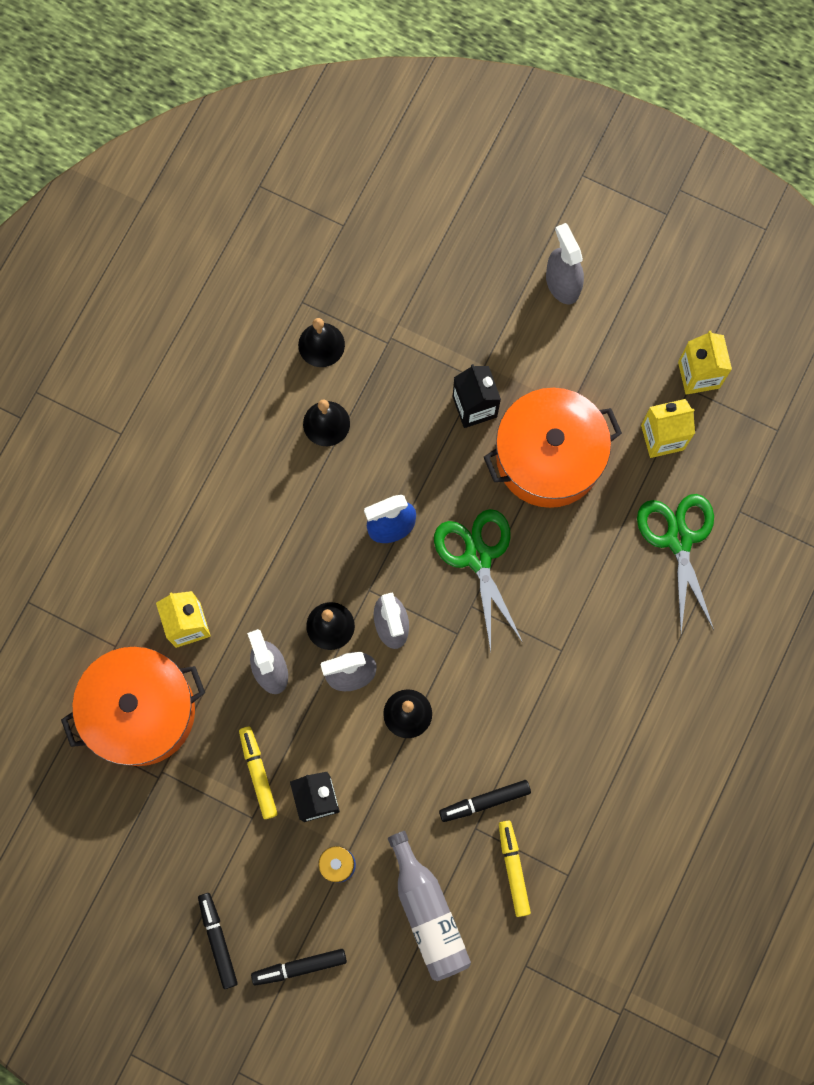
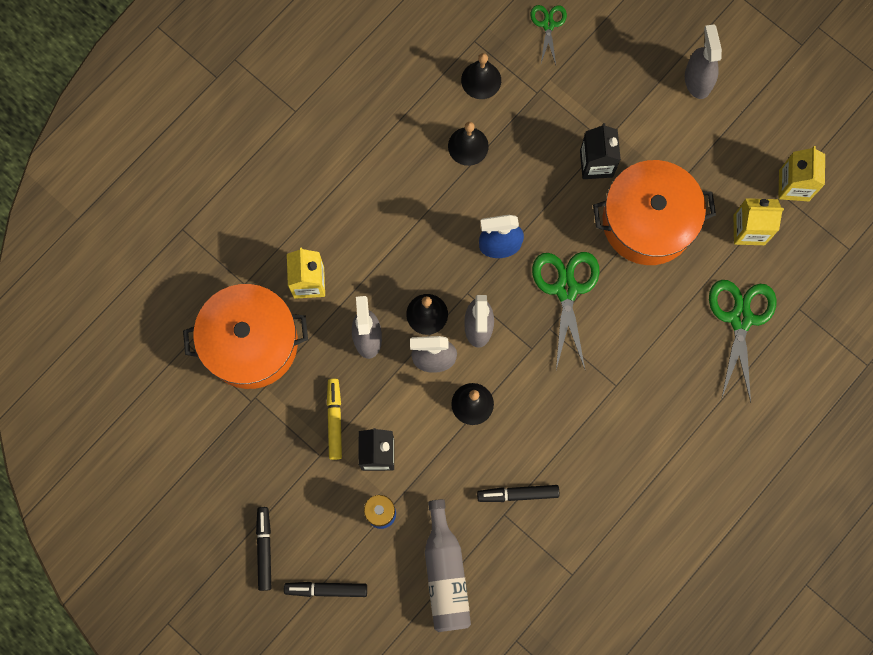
camera: 15 degrees right, 0 degrees up
yellow marker [499,820,531,917] -> none
none -> green scissors [531,5,567,65]

